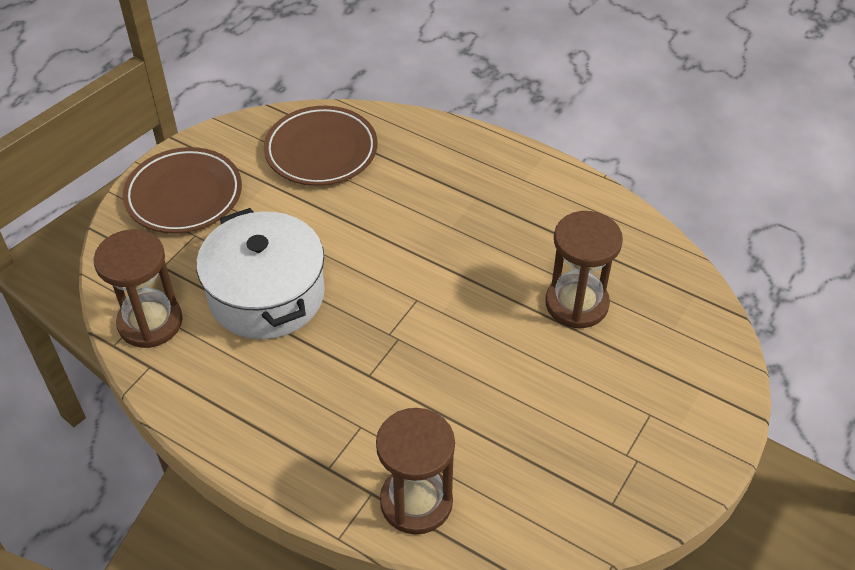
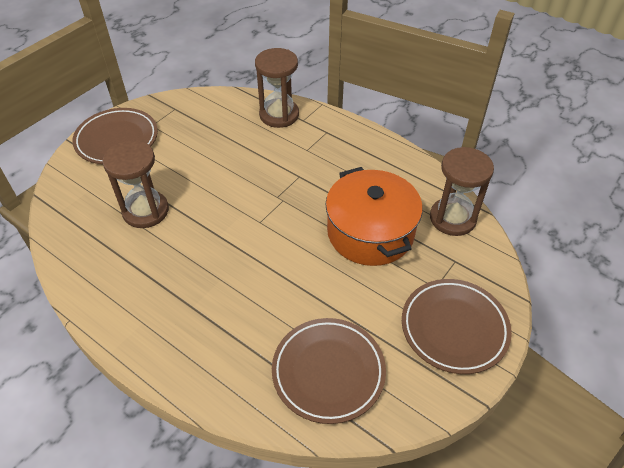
camera: 175 degrees left, 0 degrees up
white pot [196,208,325,339] -> orange pot [325,167,423,266]
none -> brown plate [72,108,158,164]

